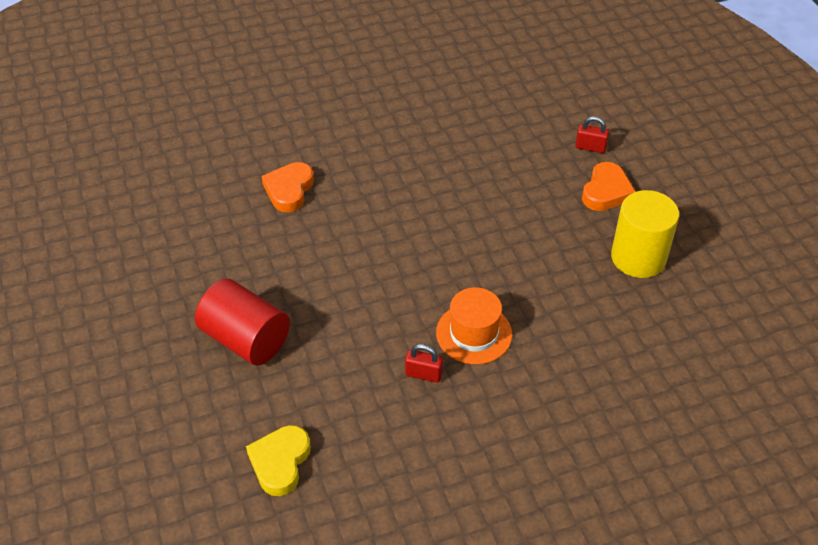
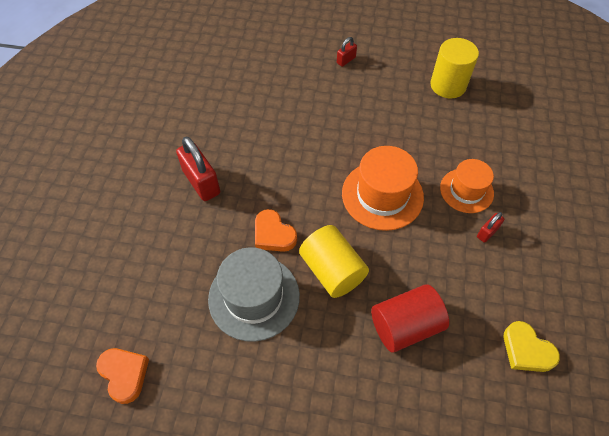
camera: 60 degrees left, 10 degrees up
orange heart [582,162,636,211] -> orange heart moved to [96,348,149,404]
none -> red padlock [176,137,220,201]
none -> grey hat [208,247,300,342]
none -> yellow cylinder [299,225,369,298]
none -> orange hat [342,146,424,231]

